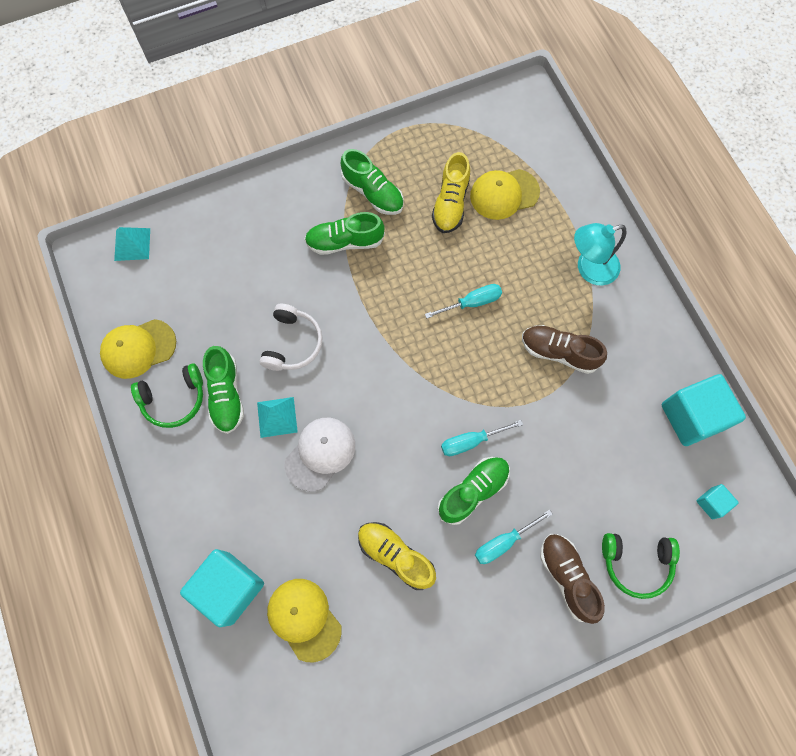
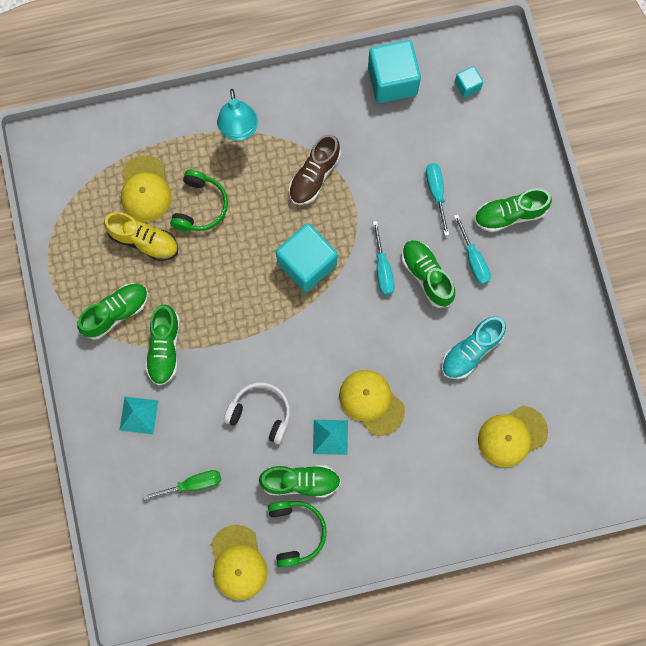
camera: 80 degrees left, 5 degrees up
turquoise pyramid [114,227,150,261] -> turquoise pyramid moved to [119,397,159,434]
turquoise cube [180,549,264,627] -> turquoise cube moved to [276,223,338,292]
white cap [285,418,355,491] -> yellow cap [339,370,405,436]
yellow shoe [358,522,436,590] -> turquoise shoe [442,316,506,379]
turquoise screwdriver [425,284,502,319] -> turquoise screwdriver moved to [426,163,450,236]
brown shoe [540,534,605,624] -> green shoe [474,188,552,232]
green headphones [602,533,680,599] -> green headphones moved to [170,170,228,231]
none -> green screwdriver [142,470,221,500]

